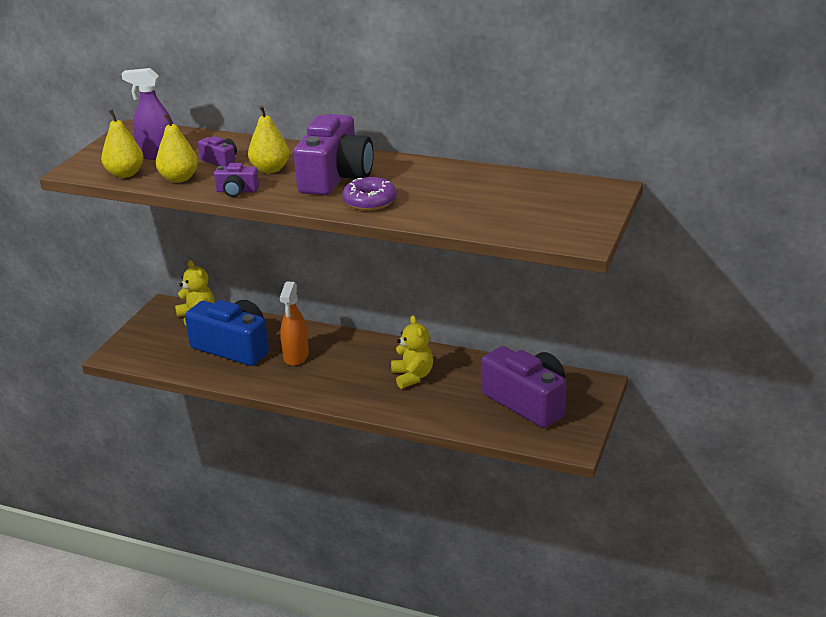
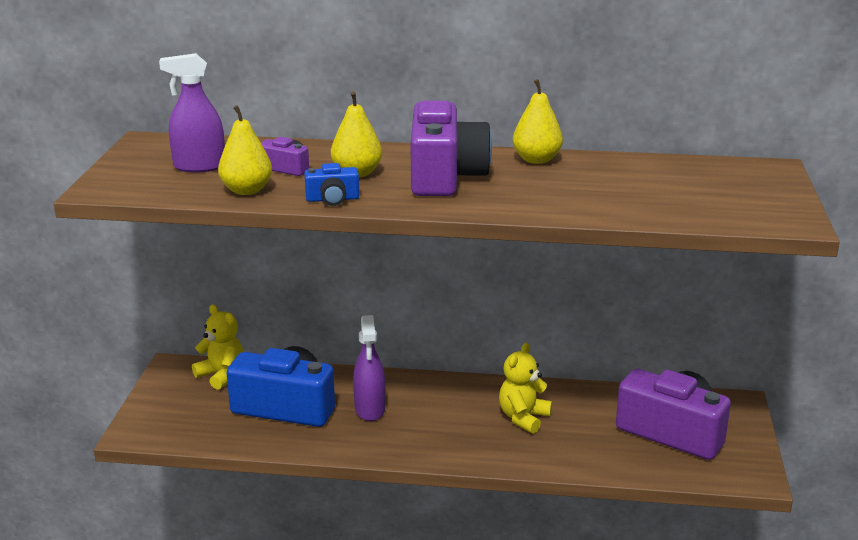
camera: 15 degrees left, 5 degrees down
yellow pear [101,109,144,178] -> yellow pear moved to [513,79,563,164]
purple camera [214,163,259,197] -> blue camera [304,163,359,206]
orange spray bottle [280,282,309,366] -> purple spray bottle [353,315,385,421]
purple donut [342,177,397,211] -> none
yellow teddy bear [391,315,433,389] -> yellow teddy bear turned 120 degrees counterclockwise [499,343,552,434]

